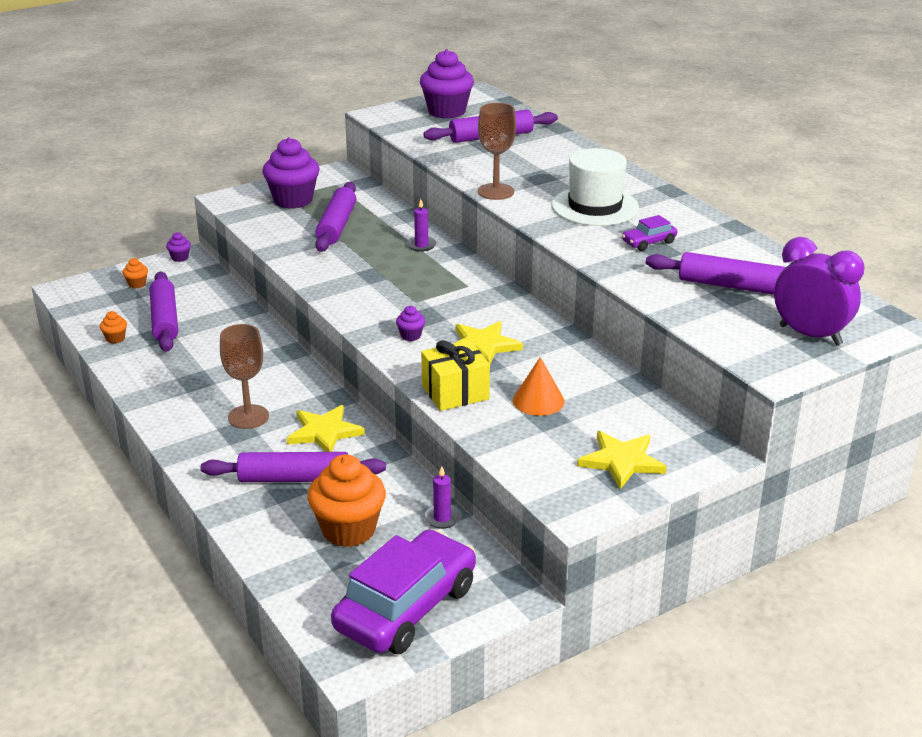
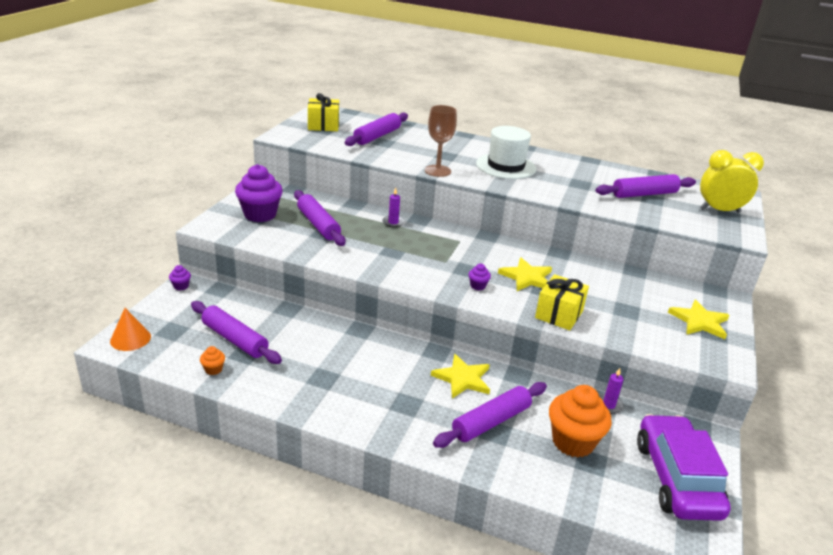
camera: 40 degrees left, 0 degrees up
orange cupcake [123,258,148,288] -> none
brown goblet [220,324,269,429] -> none
purple cupcake [420,49,474,119] -> yellow gift [308,93,339,131]
orange cone [513,357,565,416] -> orange cone moved to [110,308,151,351]
purple car [622,215,677,251] -> none
purple clock [774,237,865,345] -> yellow clock [700,150,764,213]

